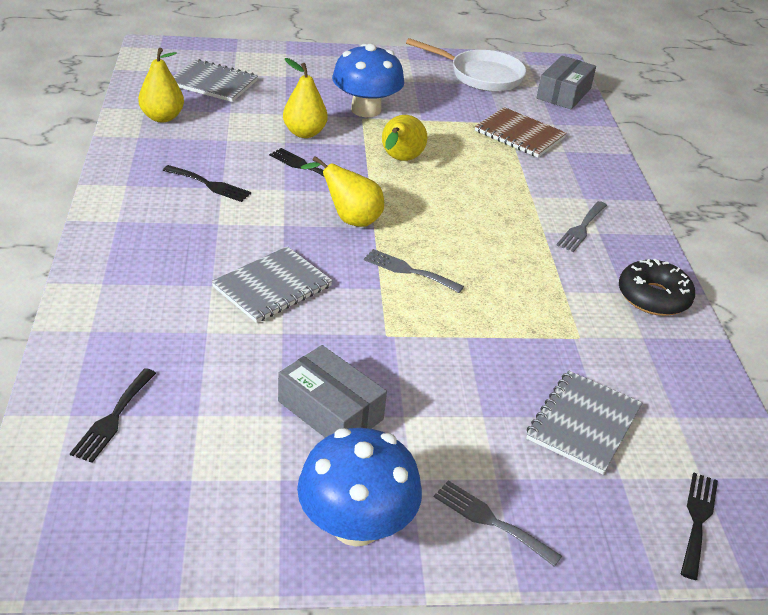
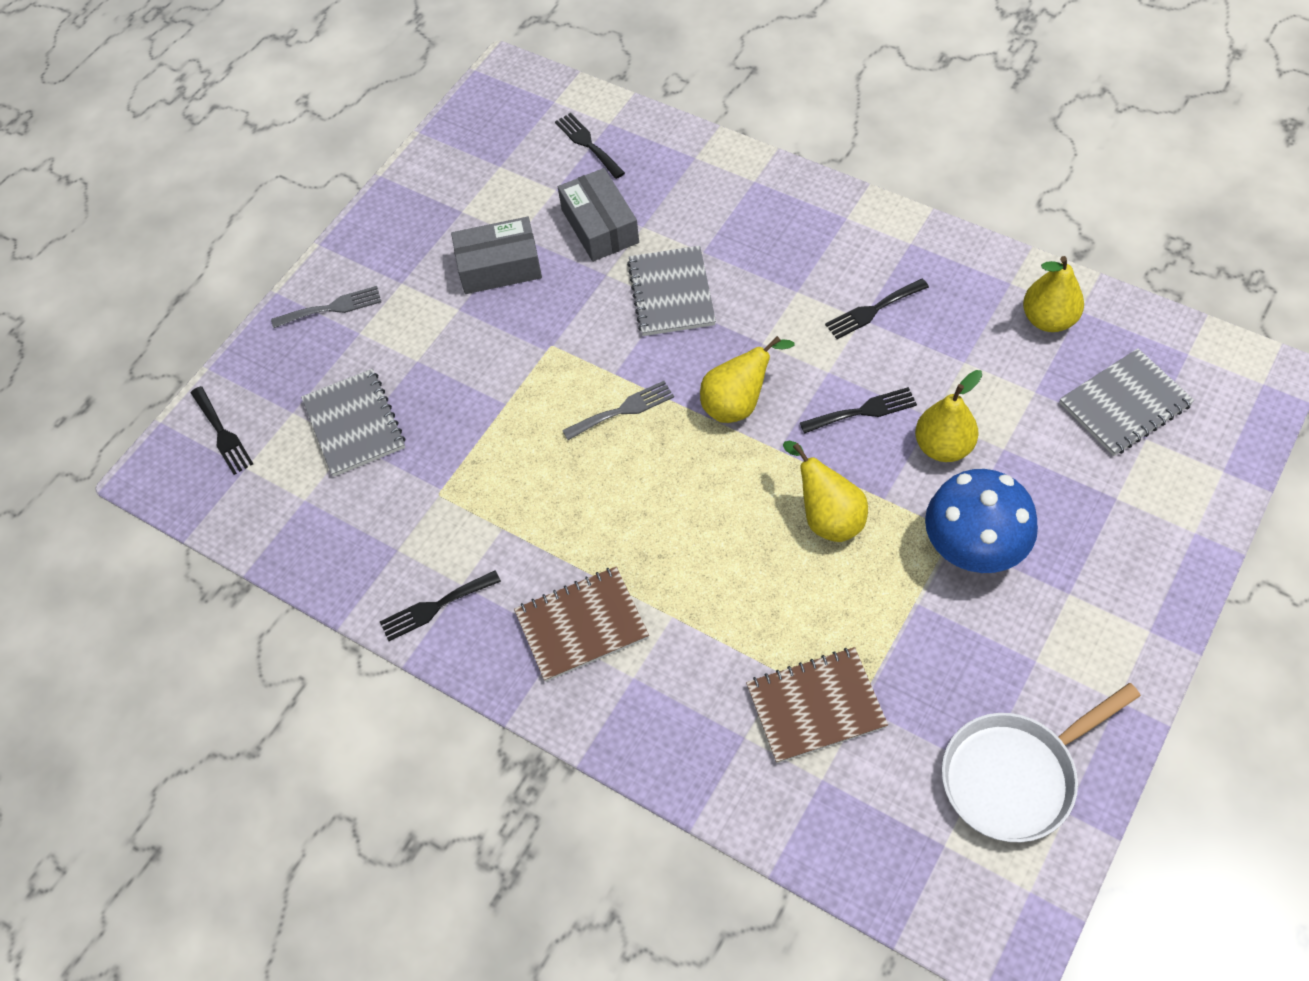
camera: 135 degrees right, 20 degrees up
blue mushroom [297,428,422,547] -> none
grey box [537,55,596,110] -> grey box moved to [558,168,639,262]
grey fork [557,201,607,252] -> brown notebook [514,567,649,682]
black donut [619,259,695,316] -> black fork [380,571,501,641]

